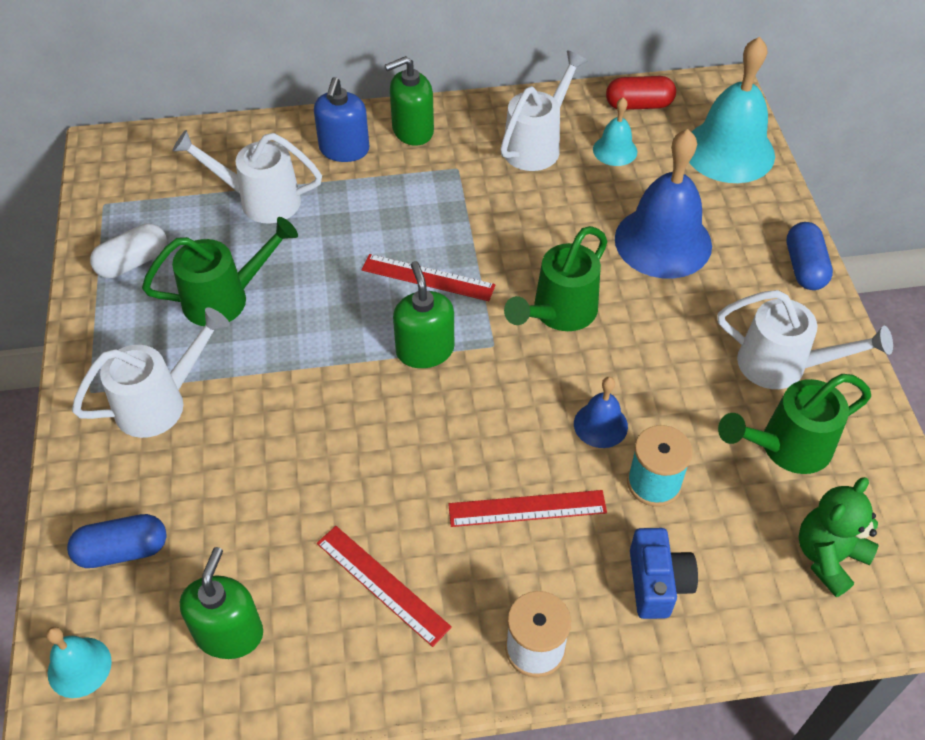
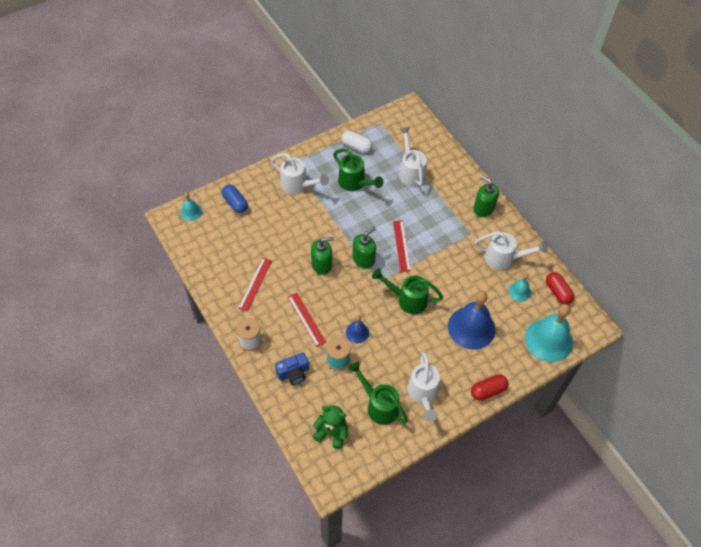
camera: 65 degrees right, 5 degrees up
green soap dispenser [180,547,263,659] -> green soap dispenser moved to [311,237,334,275]
blue soap dispenser [314,77,369,162] -> none
blue capsule [786,222,833,290] -> red capsule [471,374,508,401]

